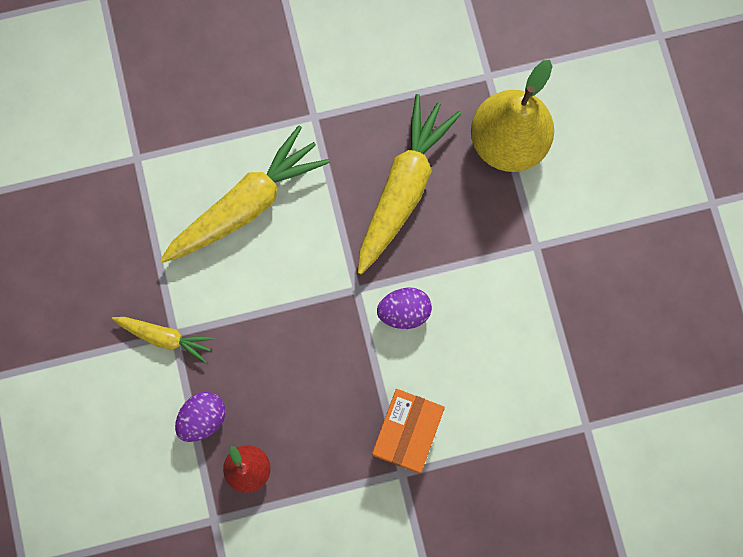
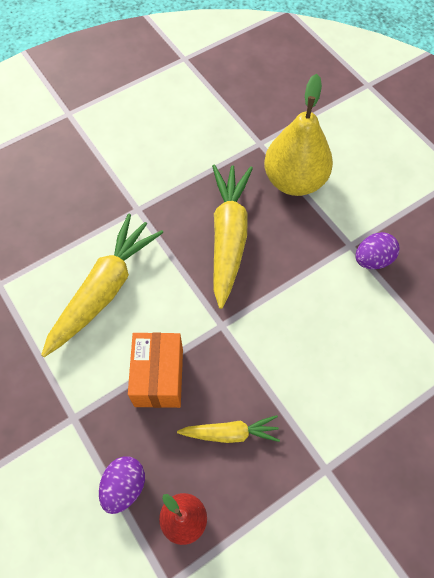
camera: 20 degrees left, 15 degrees down
yellow carrot [112,317,214,363] -> yellow carrot moved to [177,415,280,443]
orange box [372,389,445,473] -> orange box moved to [128,332,183,408]
purple egg [377,287,432,329] -> purple egg moved to [355,232,399,269]

